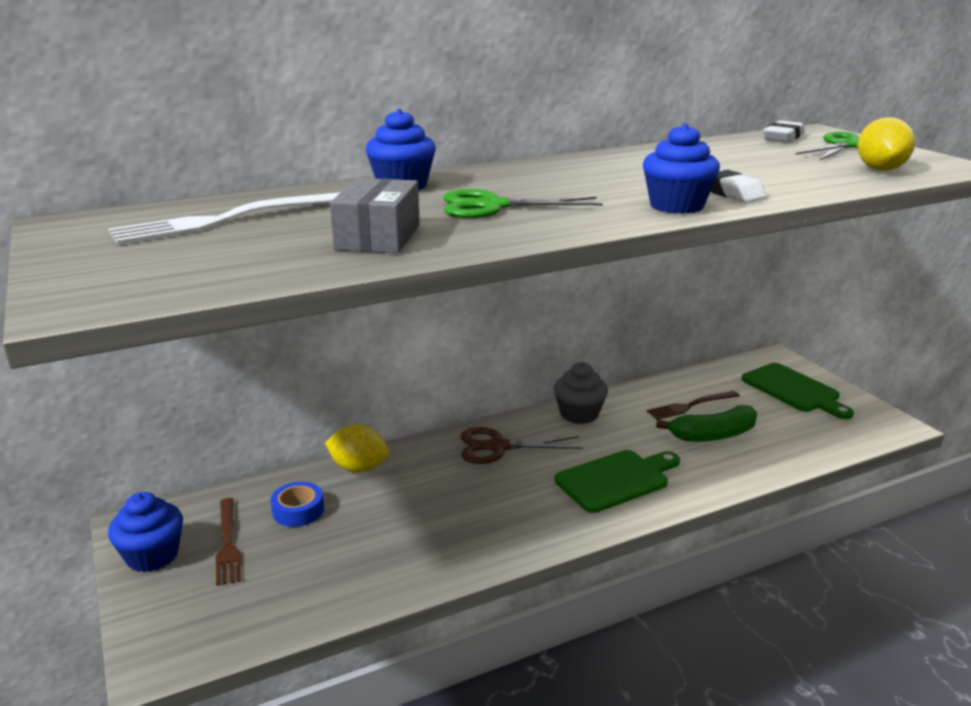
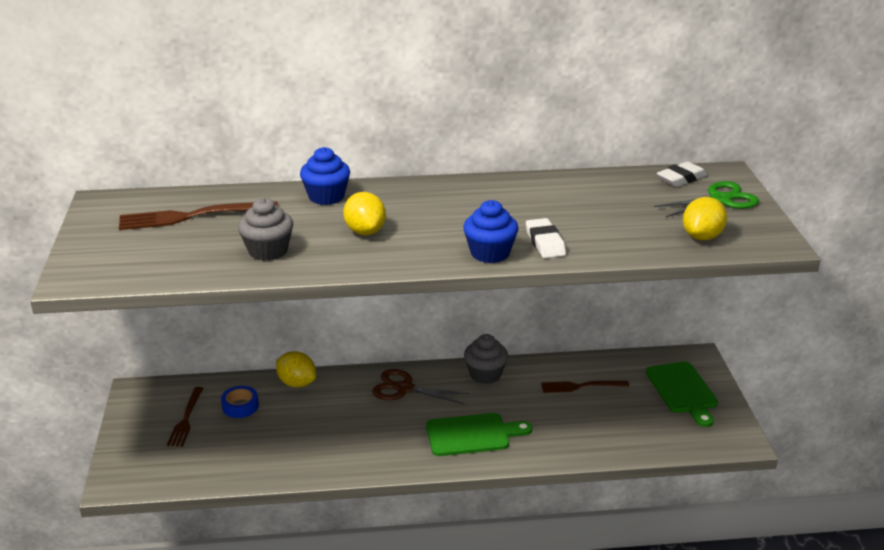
camera: 20 degrees right, 5 degrees up
blue cupcake [108,492,183,572] -> none
white fork [109,192,341,245] -> brown fork [119,201,278,230]
grey box [330,178,420,254] -> grey cupcake [238,198,293,261]
green scissors [443,189,603,218] -> yellow lemon [343,192,386,235]
green banana [656,405,757,442] -> none

